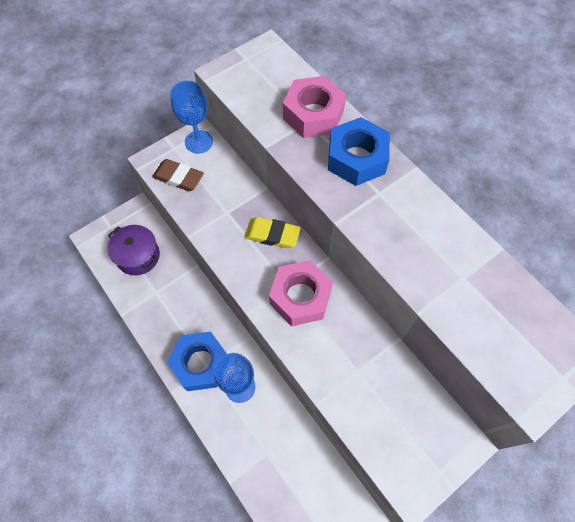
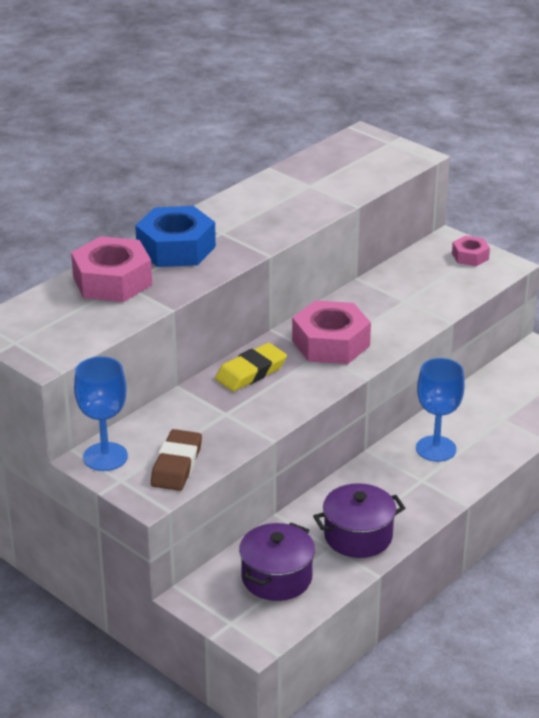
camera: 100 degrees left, 30 degrees down
blue nut [167,332,227,391] -> none
yellow eraser [245,217,301,248] -> yellow eraser turned 45 degrees clockwise [215,343,287,391]
none -> purple pot [313,483,405,558]
none -> pink nut [452,236,490,266]

